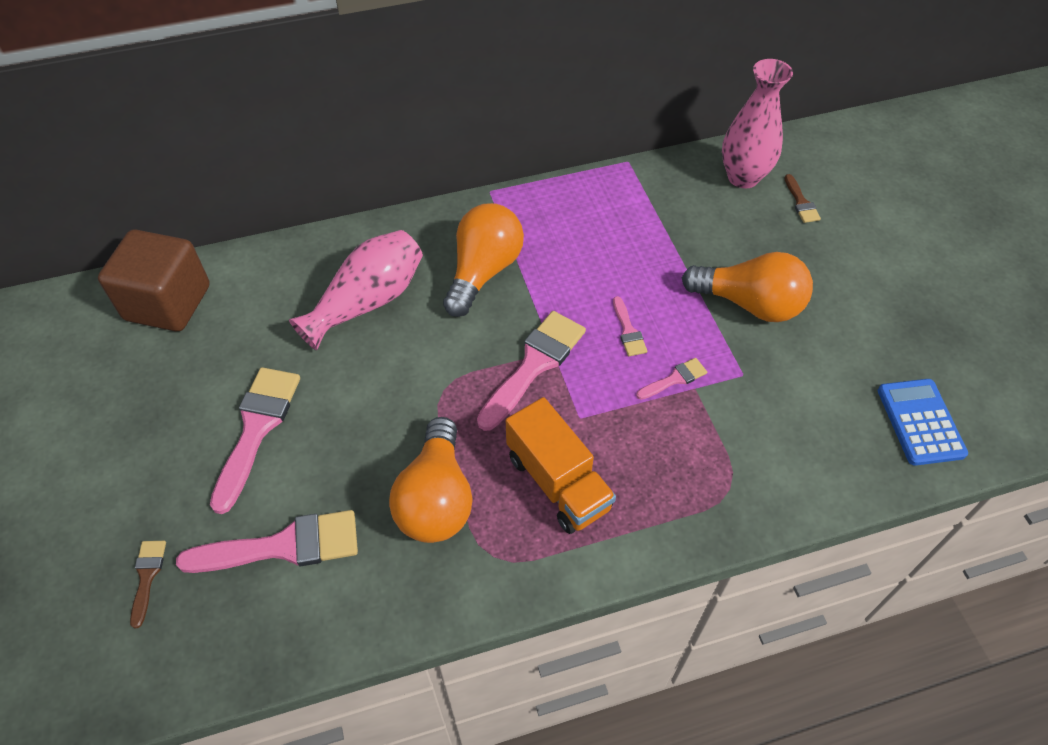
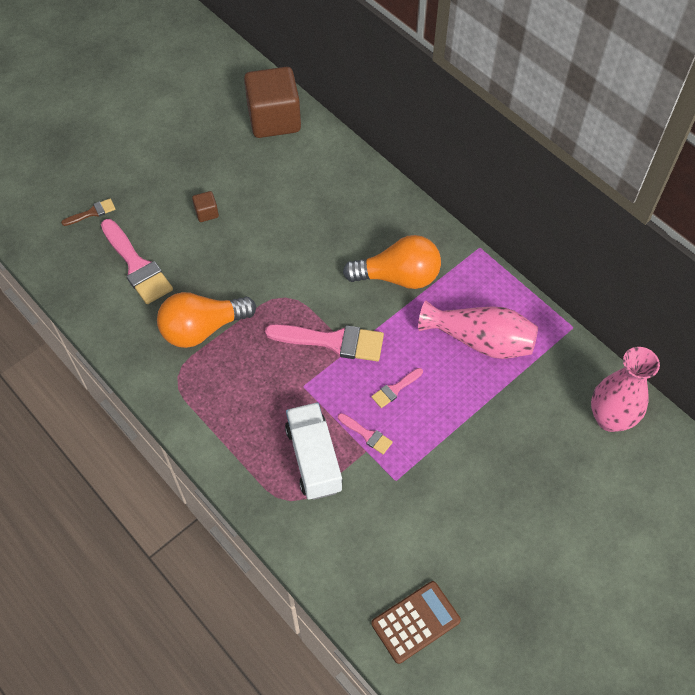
camera: 65 degrees right, 5 degrees up
pink brush [210,367,300,514] -> brown cube [192,191,219,222]
pink vase [289,230,423,350] -> pink vase moved to [418,301,538,359]
orange truck [506,397,616,534] -> none
orange light bulb [682,252,813,322] -> none
brown brush [785,174,821,223] -> none
blue calculator [878,379,968,466] -> brown calculator [371,581,461,664]
none -> white truck [285,402,343,500]

